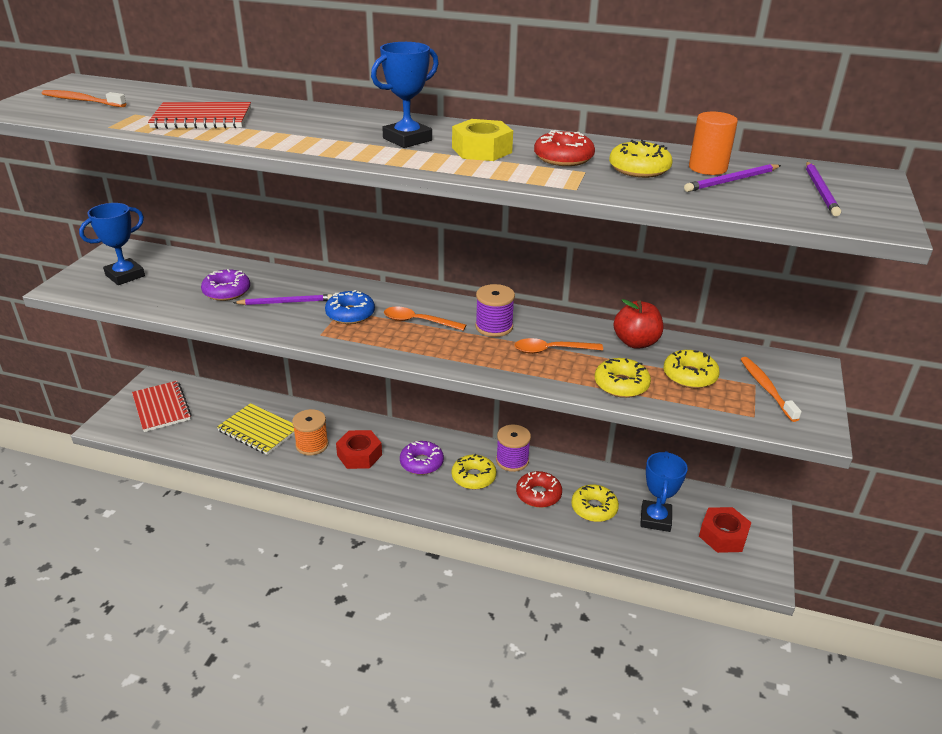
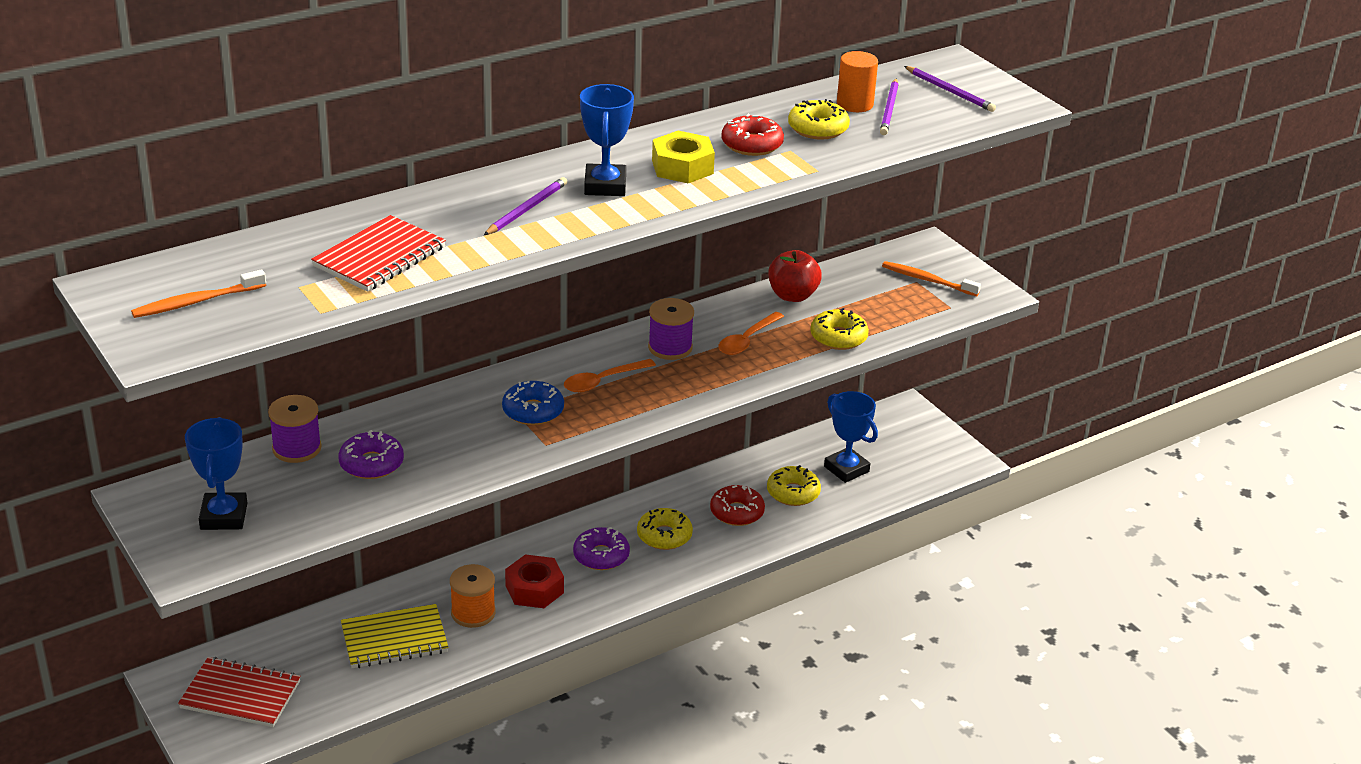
camera: 50 degrees left, 0 degrees up
purple pencil [233,294,333,305] -> purple pencil moved to [484,177,567,235]
purple spool [496,424,531,472] -> purple spool moved to [268,395,322,463]
yellow donut [663,350,720,388] -> none
red nut [699,507,752,553] -> none

